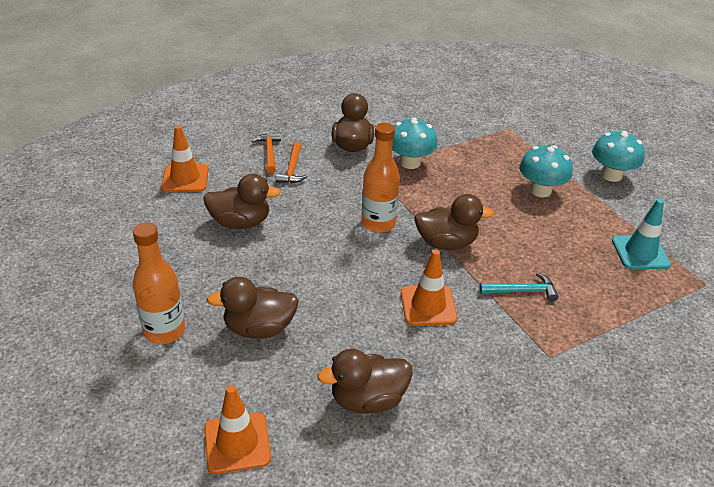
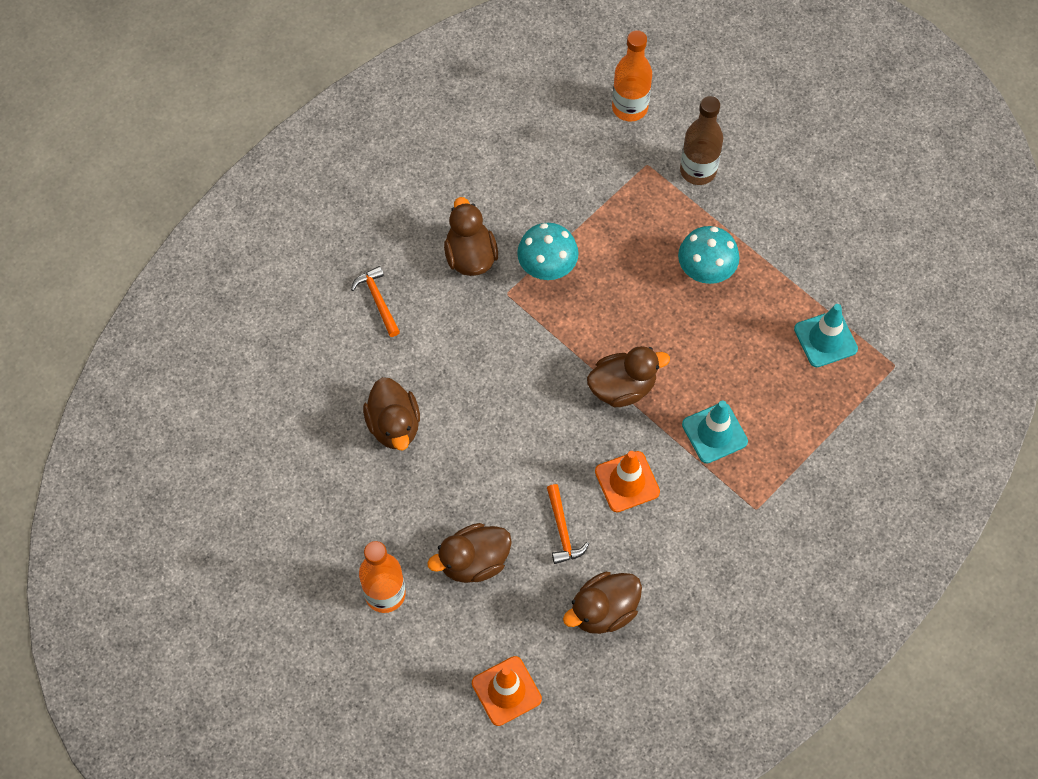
camera: 15 degrees left, 25 degrees up
orange traffic cone [161,125,209,192] -> none
brown duck [203,174,281,229] -> brown duck turned 90 degrees clockwise [363,377,420,450]
orange hammer [275,142,308,183] -> orange hammer moved to [547,484,589,564]
orange bottle [361,123,400,233] -> orange bottle moved to [612,30,652,122]
turquoise hammer [479,272,559,302] -> turquoise traffic cone [682,400,748,463]
turquoise mushroom [592,131,645,182] -> none
none -> brown bottle [680,96,723,185]

